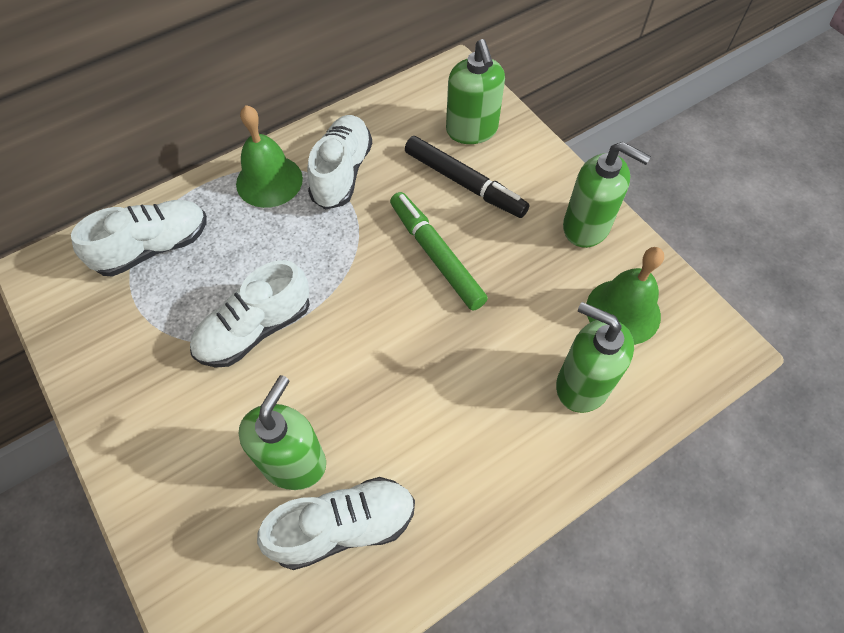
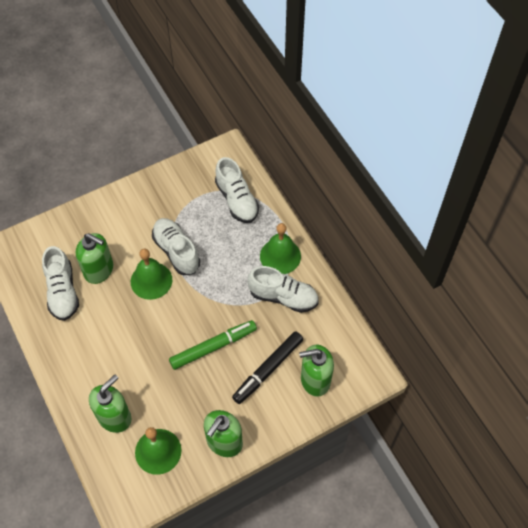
camera: 95 degrees right, 0 degrees up
none -> green bell [131,249,172,300]

